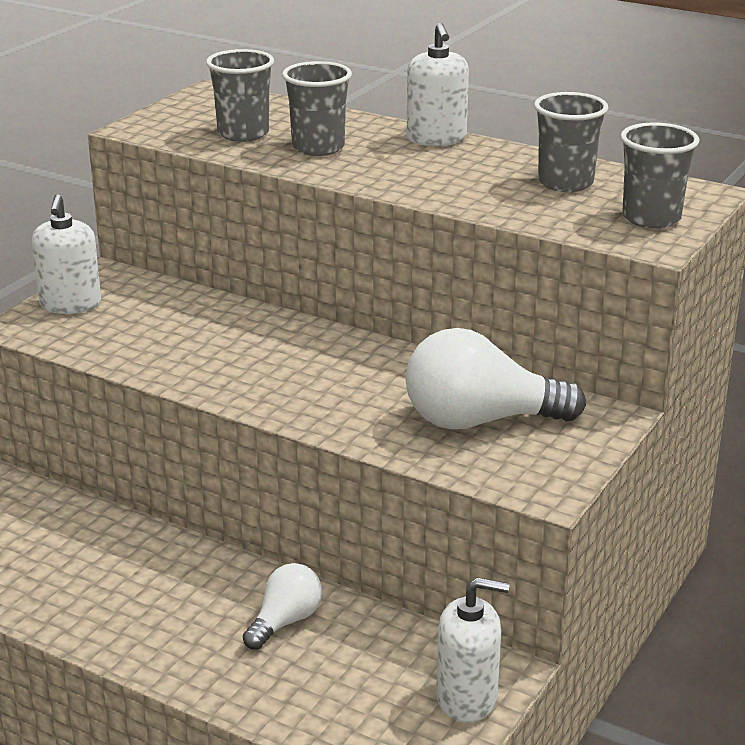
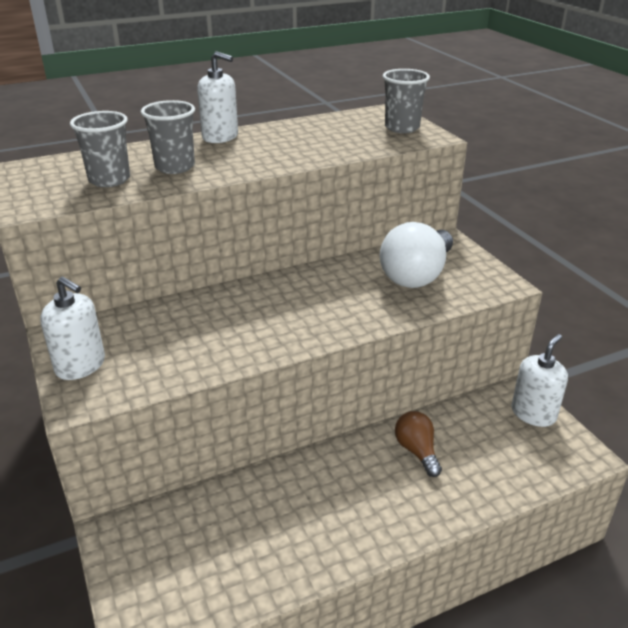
camera: 55 degrees left, 5 degrees up
white light bulb [243,563,322,650] -> brown light bulb [395,411,442,477]
grey cup [534,92,608,192] -> none

